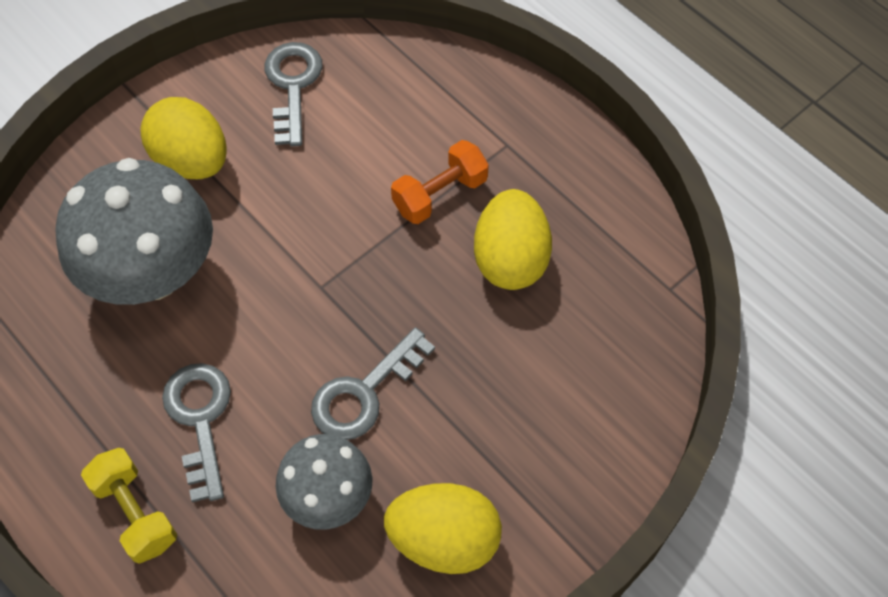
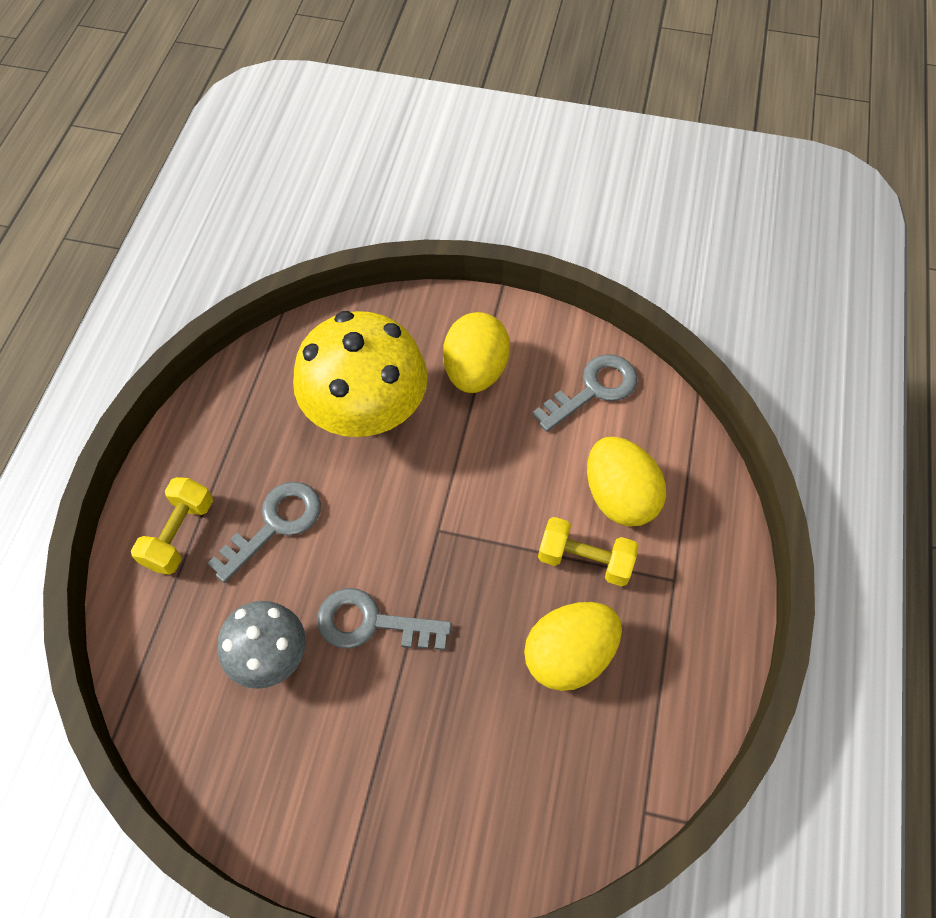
camera: 55 degrees right, 0 degrees up
grey mushroom [56,158,213,305] -> yellow mushroom [293,311,428,437]
yellow egg [384,483,502,574] -> yellow egg moved to [587,437,666,527]
orange dumbbell [391,140,489,224] -> yellow dumbbell [538,517,639,587]

